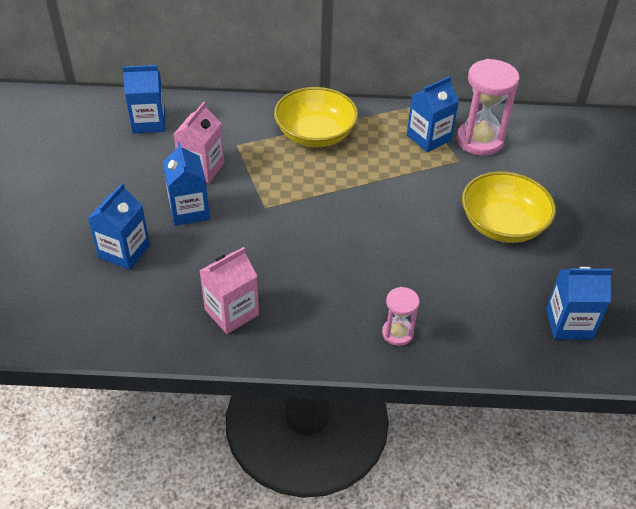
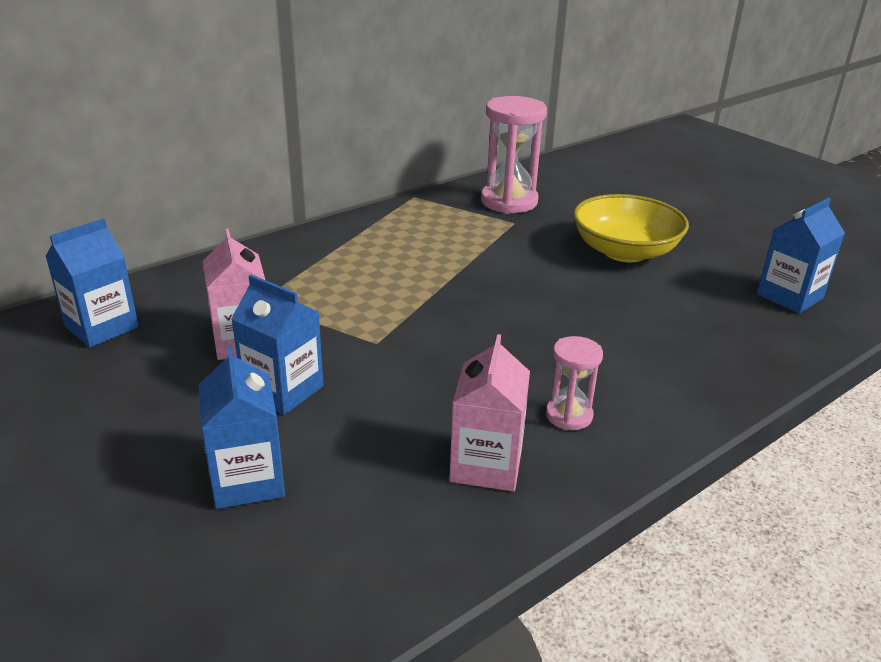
camera: 40 degrees left, 15 degrees down
yellow bowl [274,87,358,147] -> none
pink hourglass [382,287,419,346] -> pink hourglass moved to [546,336,603,430]
blue carton [407,76,459,152] -> none

